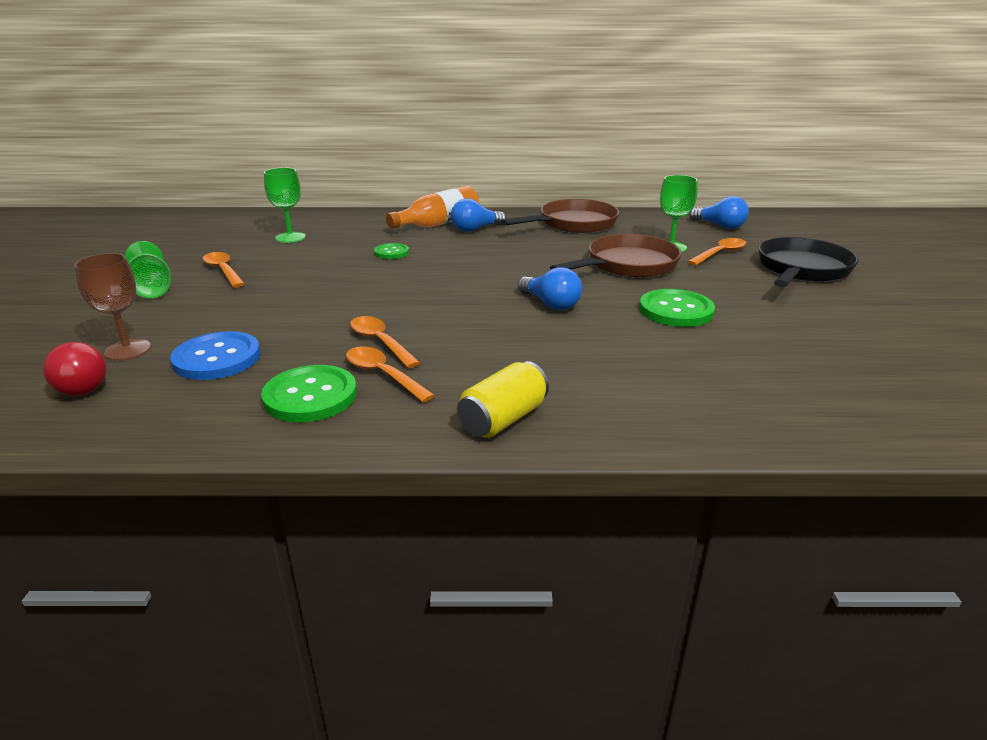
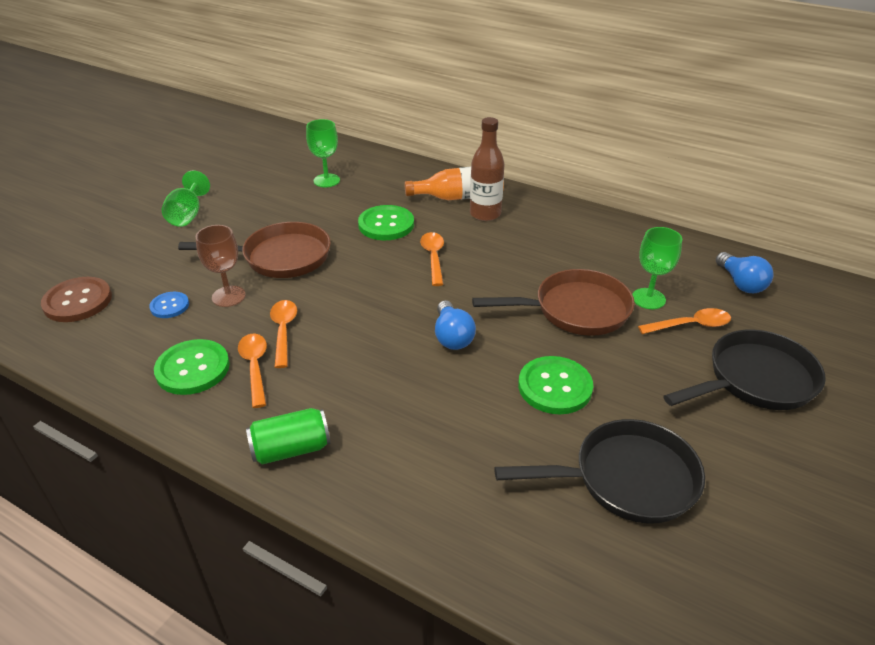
camera: 30 degrees right, 10 degrees up
red light bulb [43,342,107,396] -> brown button [41,277,112,322]
brown goblet [74,253,151,361] -> brown goblet moved to [196,225,246,307]
blue button [170,331,261,380] -> blue button [149,292,189,318], size x0.58
orange spoon [203,252,245,288] -> orange spoon moved to [420,232,444,286]
green button [374,243,409,259] -> green button [358,205,414,240], size x1.73
blue light bulb [451,198,506,232] -> brown bottle [470,117,505,221]
yellow can [457,361,549,438] -> green can [246,408,330,465]
brown pan [501,199,619,233] -> brown pan moved to [178,222,331,278]
none -> black pan [494,419,705,524]

